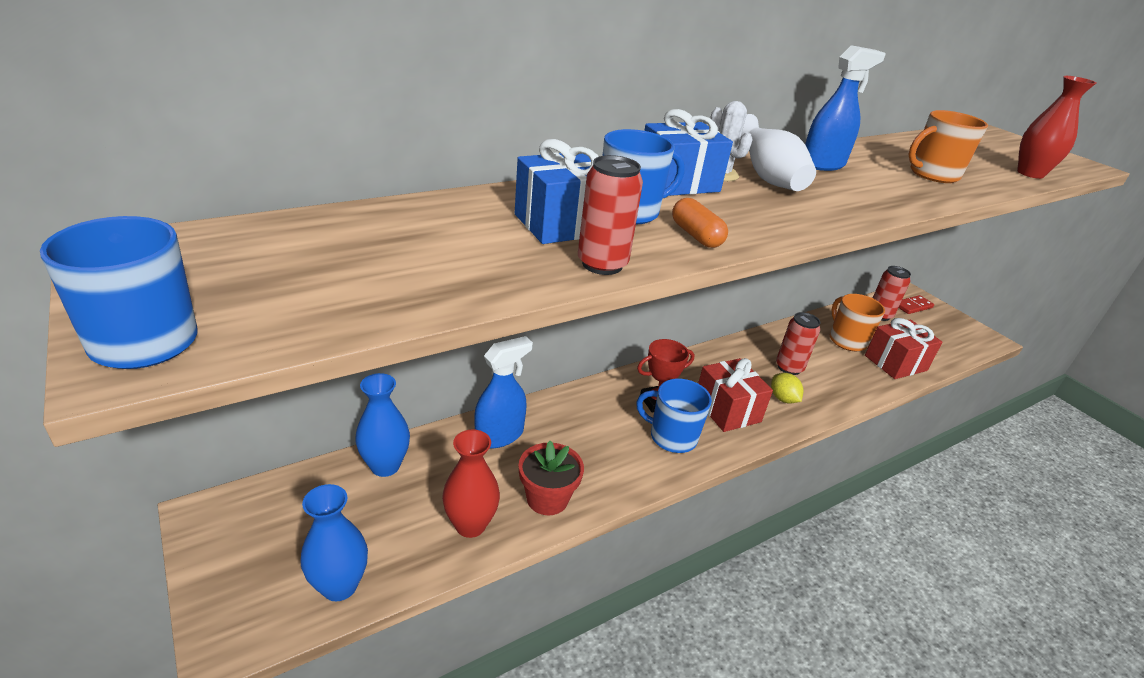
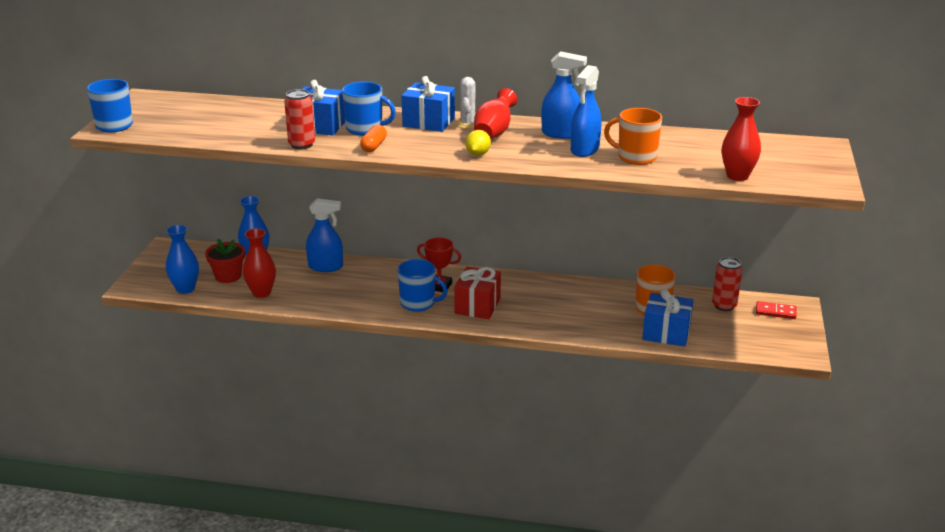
camera: 45 degrees right, 5 degrees down
red flower pot [519,441,584,515] -> red flower pot moved to [205,239,245,283]
blue mug [636,379,712,453] -> blue mug turned 135 degrees clockwise [398,259,448,312]
white vase [741,114,816,191] -> red vase [474,88,517,139]
yellow lemon [771,373,804,404] -> yellow lemon moved to [465,130,491,156]
red can [776,312,820,375] -> none
red gift [865,318,942,379] -> blue gift [642,289,693,347]
none -> blue spray bottle [571,65,601,157]

